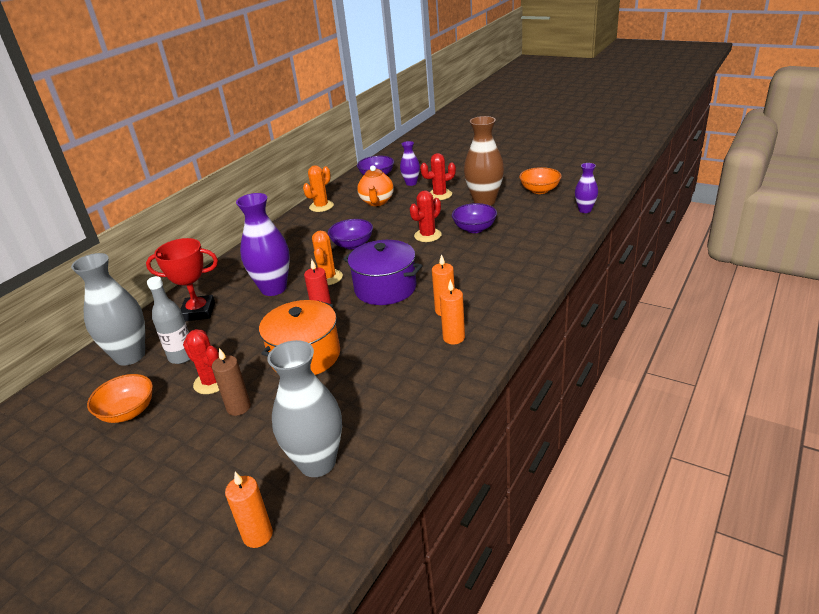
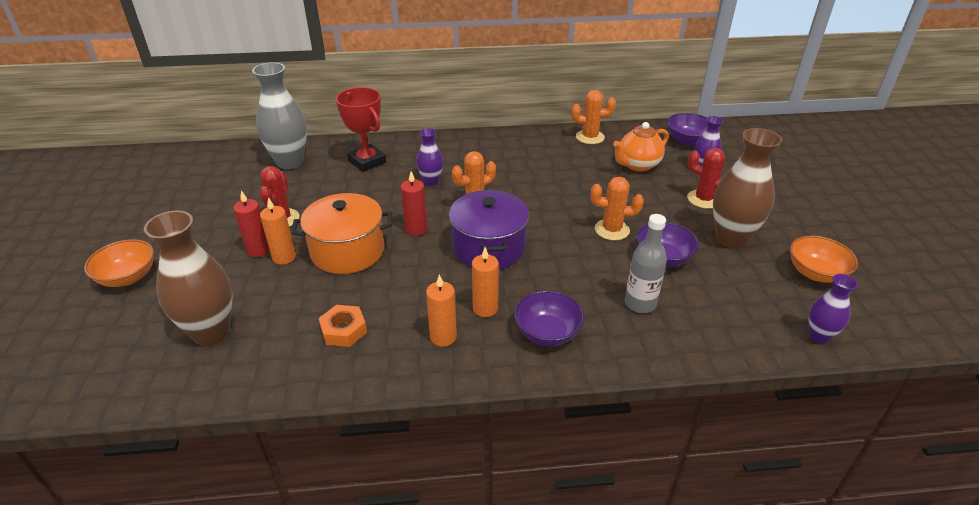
camera: 50 degrees right, 5 degrees up
orange bowl [87,374,153,423] -> orange bowl moved to [84,239,154,287]
grey bottle [147,276,190,364] -> grey bottle moved to [625,214,667,313]
brown candle [212,348,251,416] -> red candle [233,191,270,257]
orange candle [225,472,273,548] -> orange candle moved to [260,197,296,265]
purple vase [236,193,290,296] -> purple vase [416,128,443,186], size x0.54
grey vase [267,340,342,477] -> brown vase [144,211,232,346]
purple bowl [328,219,373,249] -> purple bowl moved to [514,291,585,346]
red cactus [410,190,442,242] -> orange cactus [591,177,644,240]
none -> orange nut [319,305,367,347]

